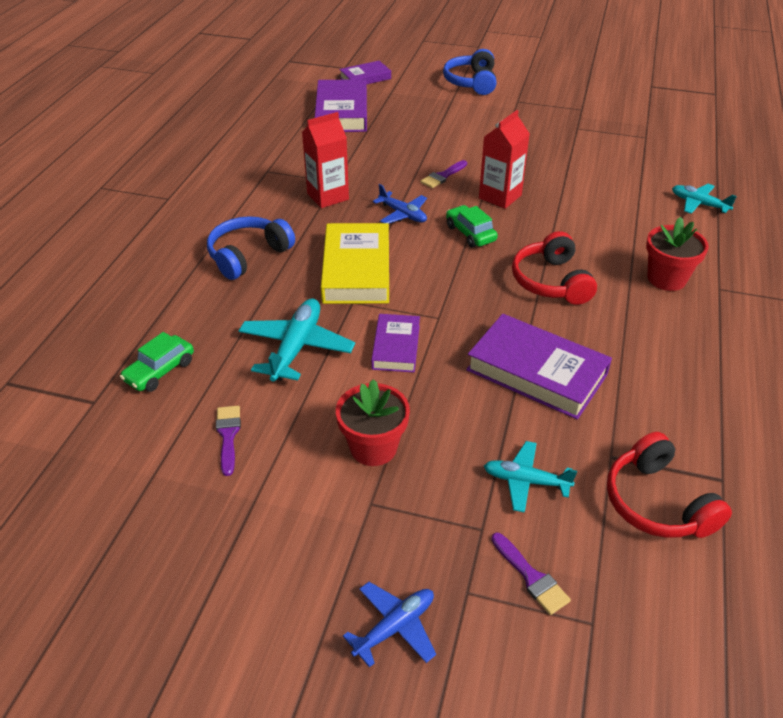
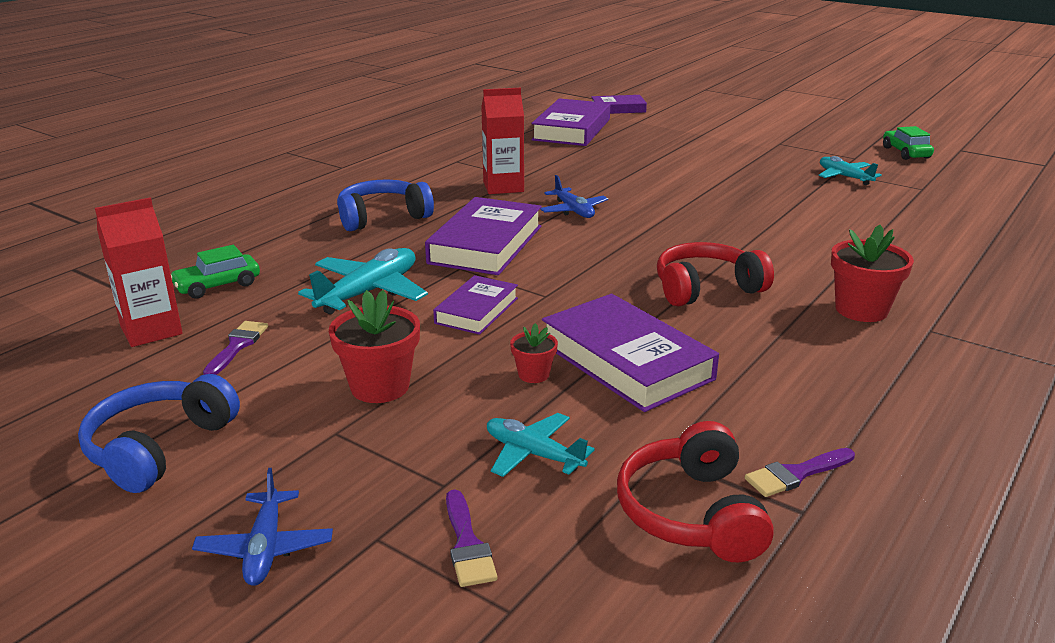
camera: 20 degrees right, 15 degrees down
yellow book [321,223,389,304] -> purple book [425,197,542,275]
blue plane [343,582,436,667] -> blue plane turned 105 degrees clockwise [192,468,333,586]
purple brush [421,160,467,188] -> purple brush moved to [745,448,855,497]
blue headphones [443,49,496,95] -> blue headphones moved to [78,374,240,493]
green car [446,205,498,247] -> green car moved to [883,126,934,160]
red carton [479,110,530,209] -> red carton moved to [95,198,183,347]
red headphones [512,231,597,305] -> red headphones turned 60 degrees clockwise [657,242,774,306]
turquoise plane [672,184,737,214] -> turquoise plane moved to [819,156,882,185]
none -> red flower pot [510,323,558,383]

